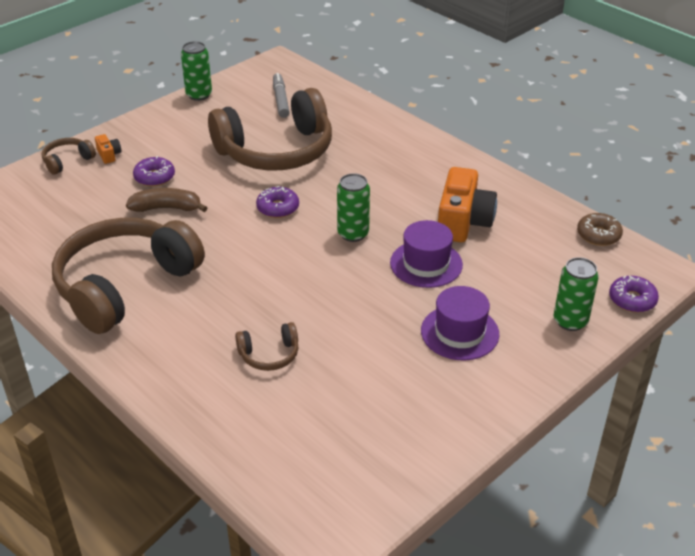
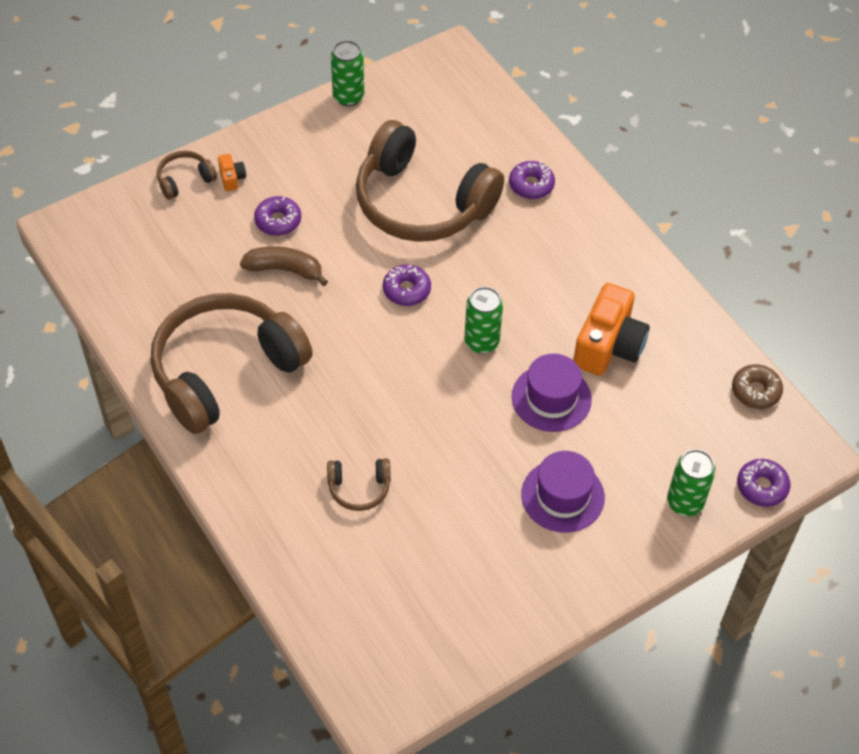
camera: 10 degrees right, 15 degrees up
brown headphones [208,88,332,170] -> brown headphones turned 45 degrees clockwise [356,120,504,242]
grey marker [273,73,290,118] -> none
none -> purple donut [509,161,555,199]

